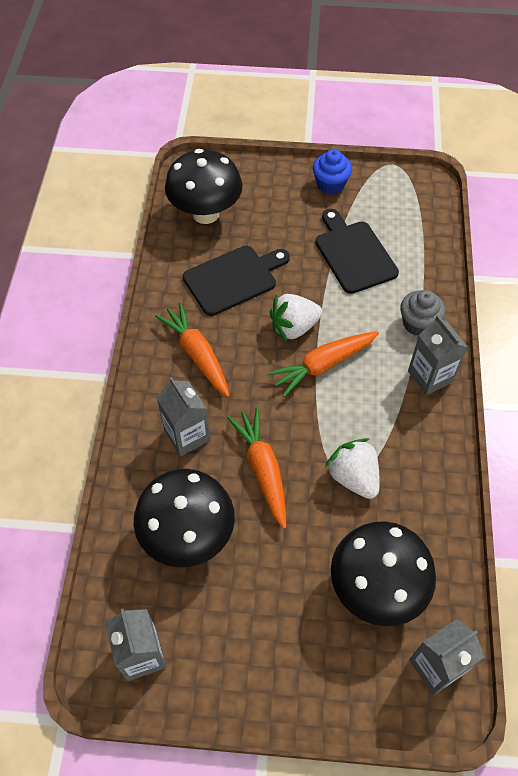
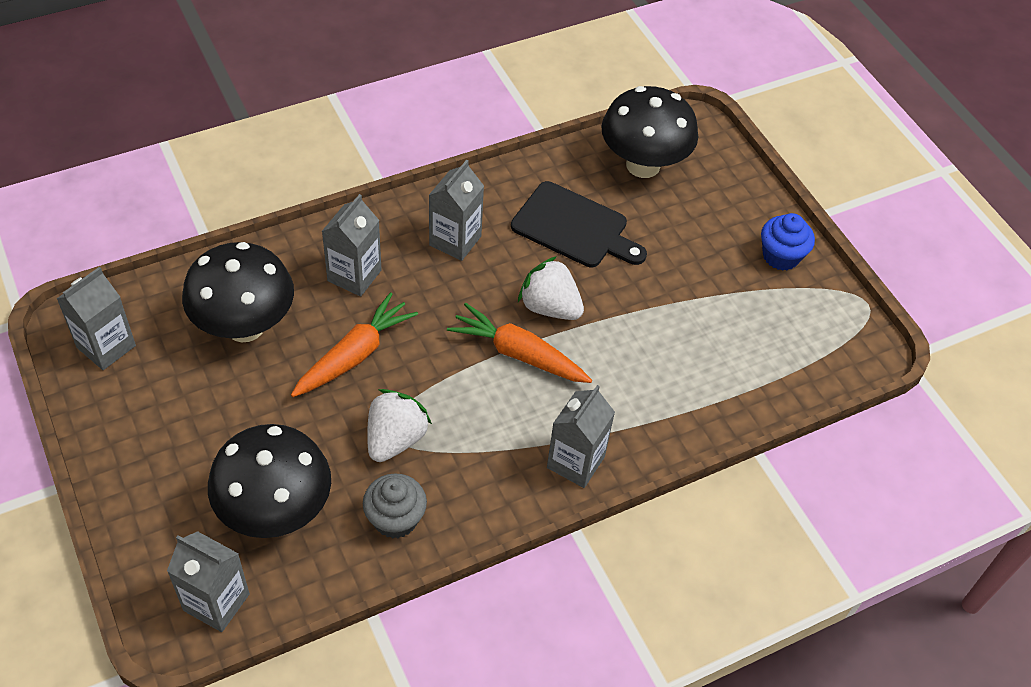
camera: 55 degrees right, 5 degrees down
orange carrot [155,302,229,397] -> grey carton [429,160,484,261]
black cutting board [315,209,399,294] -> none
grey cupcake [400,290,445,336] -> grey cupcake moved to [363,473,427,539]

